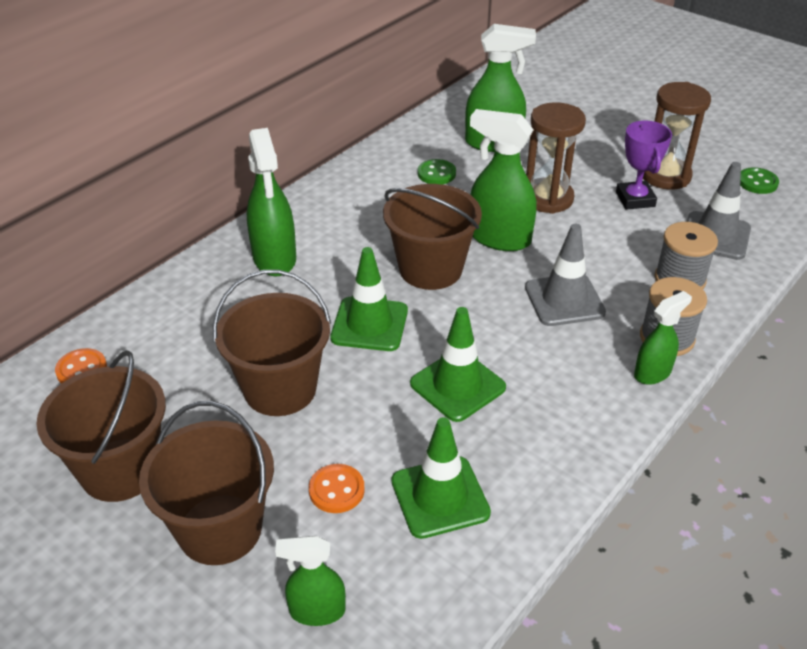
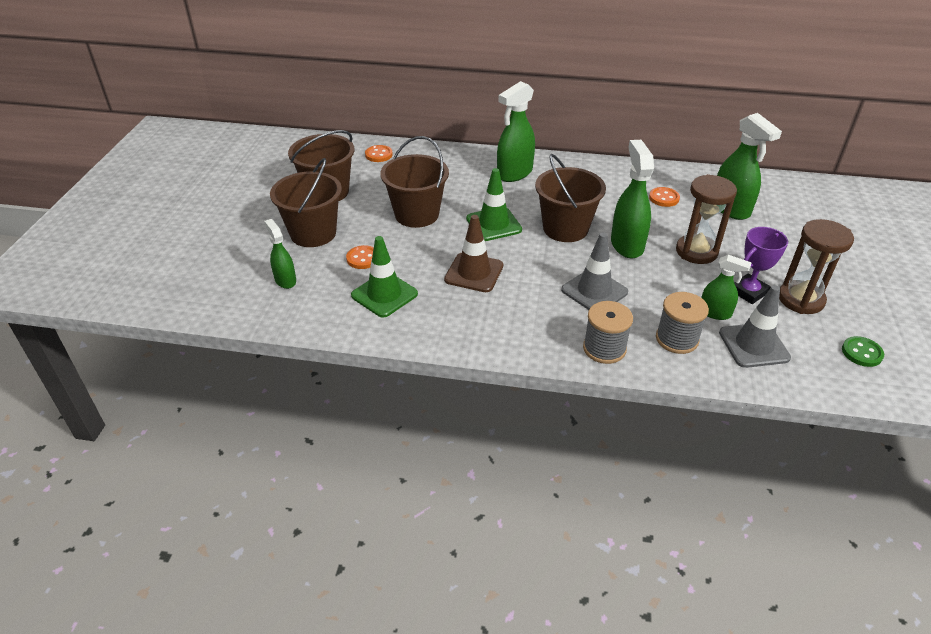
camera: 60 degrees right, 0 degrees up
green traffic cone [410,307,506,422] -> brown traffic cone [444,215,503,292]
green button [418,159,456,185] -> orange button [649,187,680,207]
green spray bottle [634,291,692,385] -> green spray bottle moved to [701,255,751,320]

